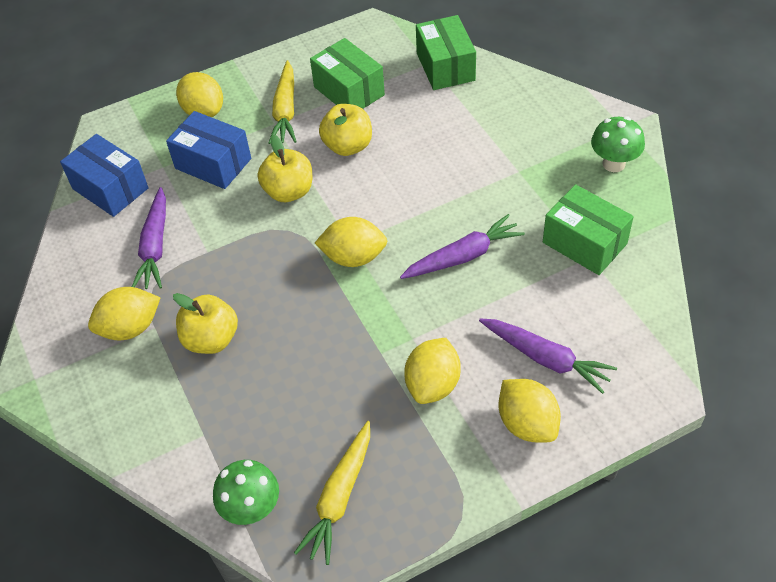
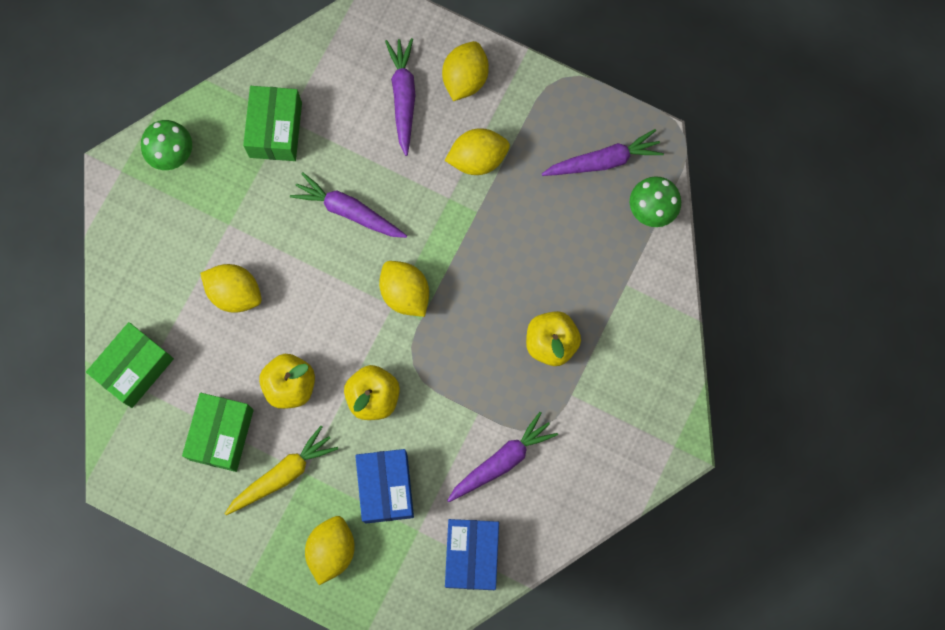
camera: 130 degrees left, 25 degrees up
yellow lemon [88,287,160,340] -> yellow lemon moved to [200,264,262,313]
yellow carrot [294,421,370,565] -> purple carrot [542,129,664,176]

